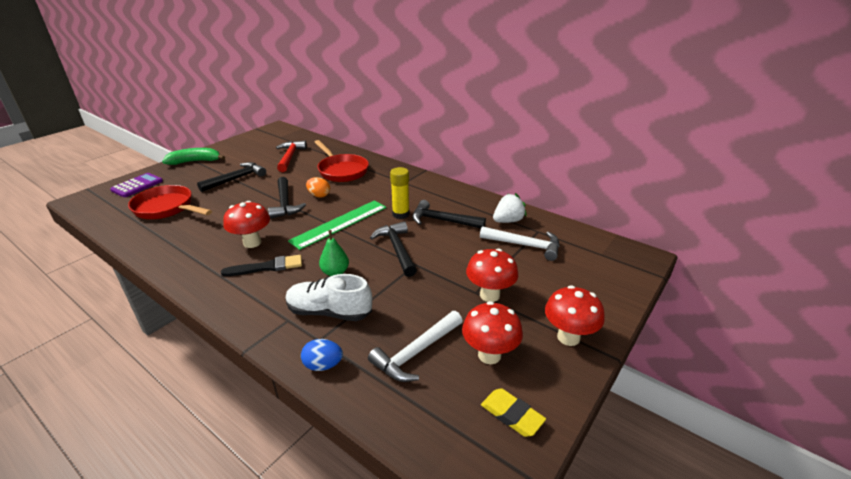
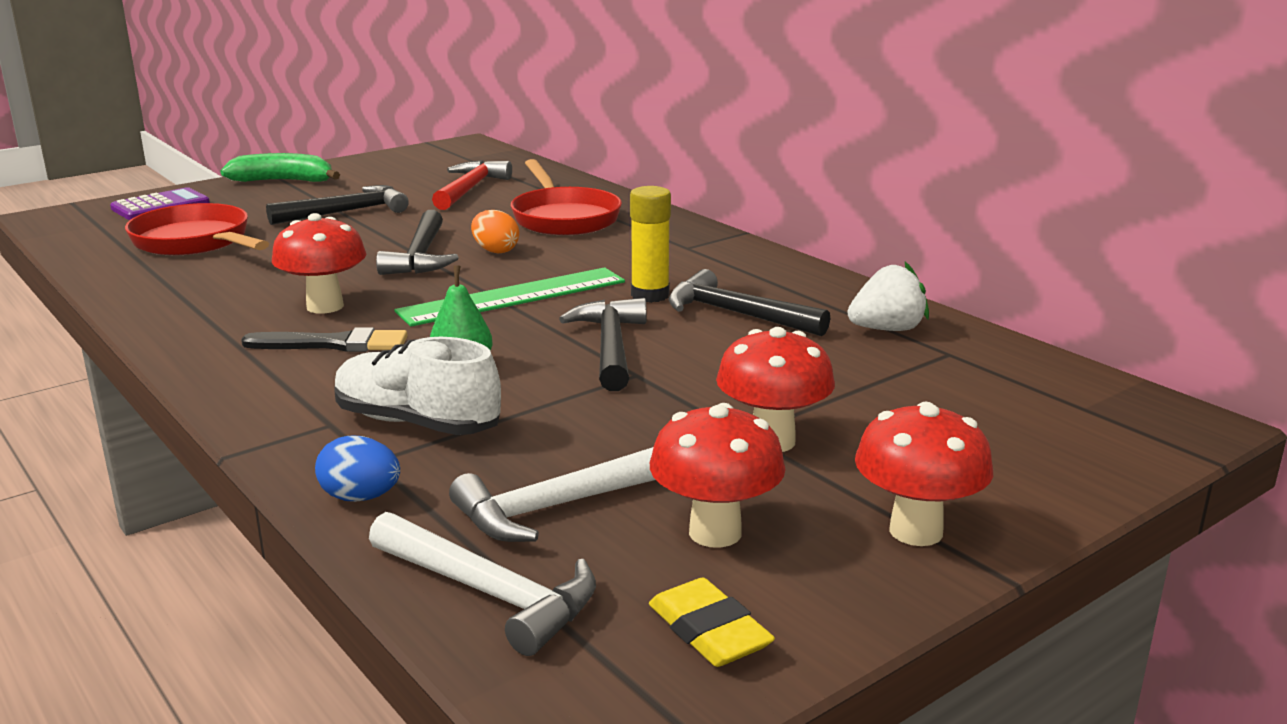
camera: 15 degrees right, 10 degrees down
white hammer [480,226,559,261] -> white hammer moved to [369,512,596,656]

